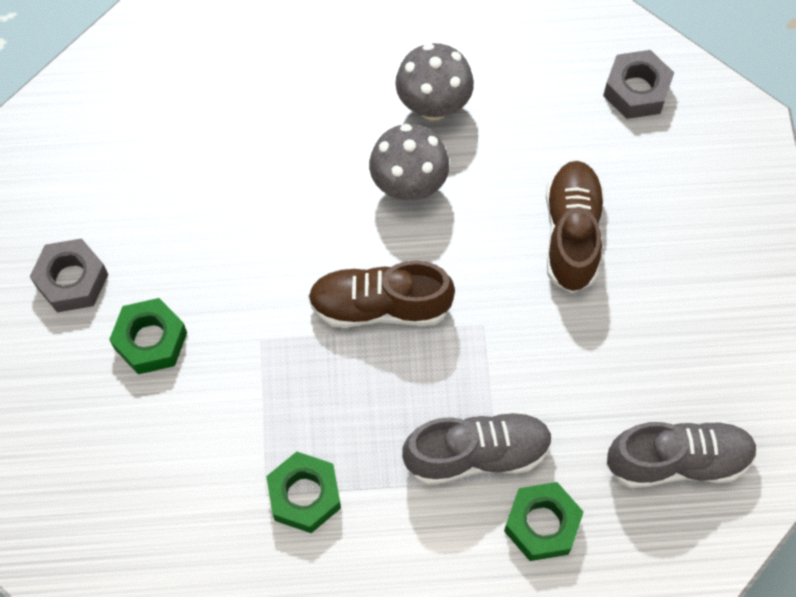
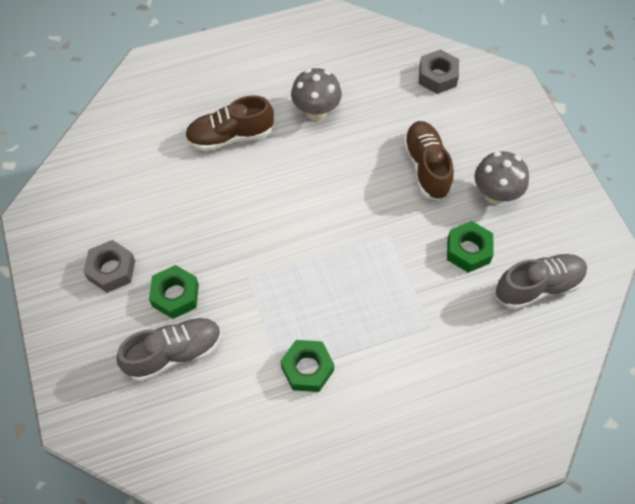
camera: 15 degrees left, 5 degrees down
brown shoe [308,261,455,328] -> brown shoe moved to [185,95,274,151]
grey mushroom [369,124,449,201] -> grey mushroom moved to [475,151,529,204]
grey shoe [402,411,553,485] -> grey shoe moved to [116,317,221,382]
green nut [504,482,584,561] -> green nut moved to [447,221,493,273]

